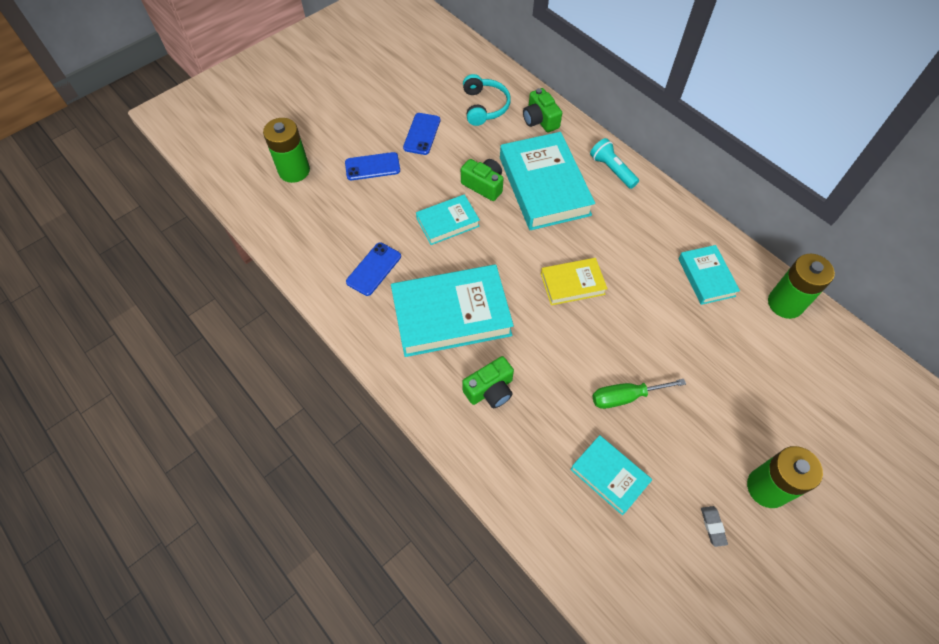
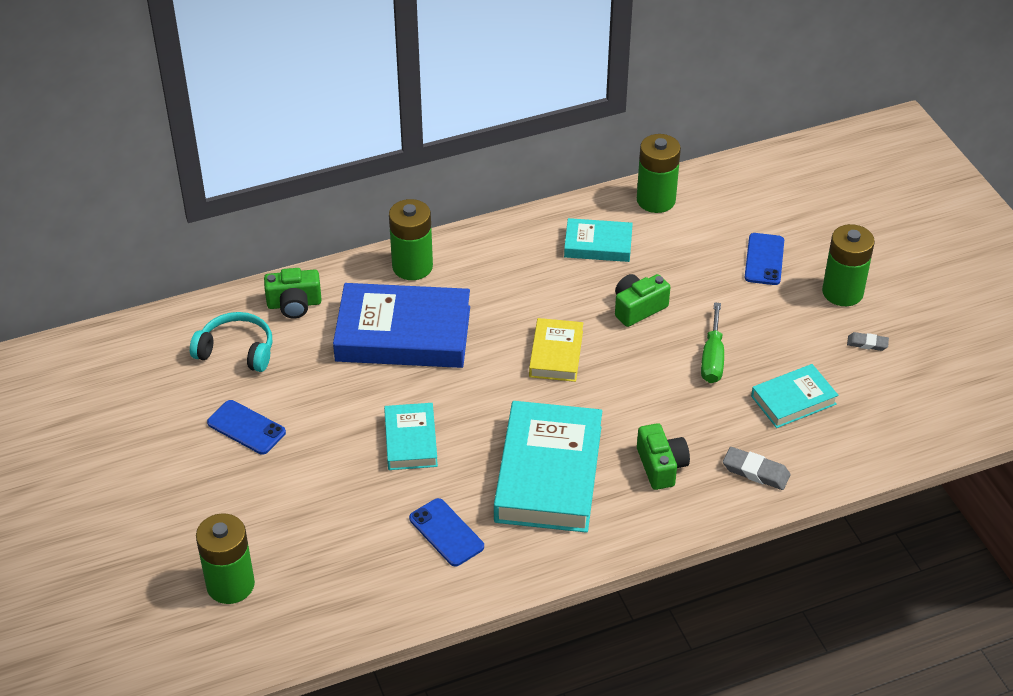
camera: 70 degrees left, 15 degrees down
blue phone [345,152,400,180] -> blue phone moved to [744,233,784,285]
green camera [461,159,504,201] -> green camera moved to [615,274,670,327]
turquoise book [500,132,595,230] -> blue book [333,283,470,368]
turquoise flashlight [590,138,639,189] -> green battery [389,199,433,280]
none -> grey eraser [723,447,791,490]

